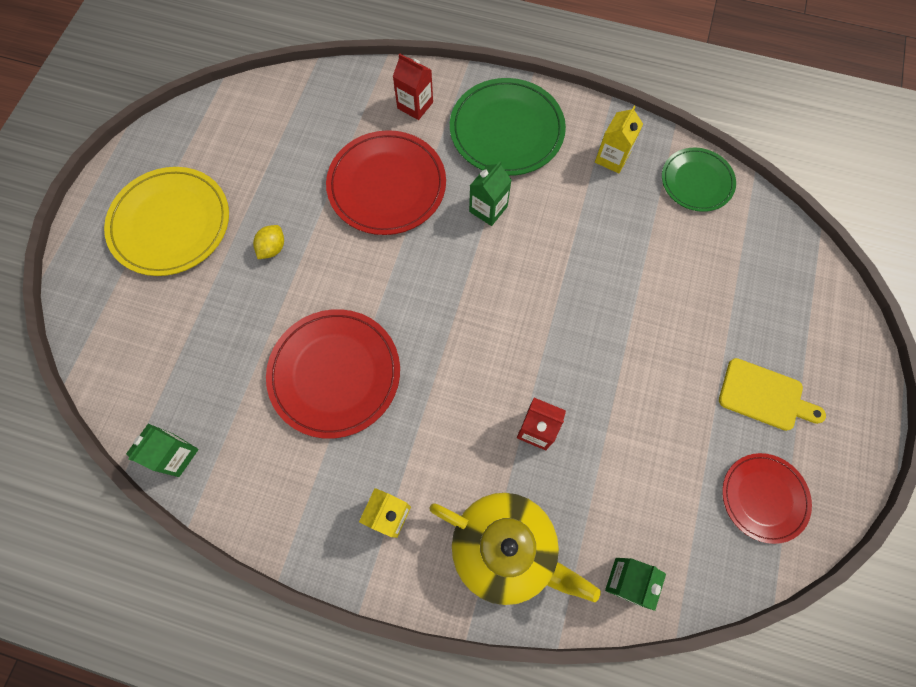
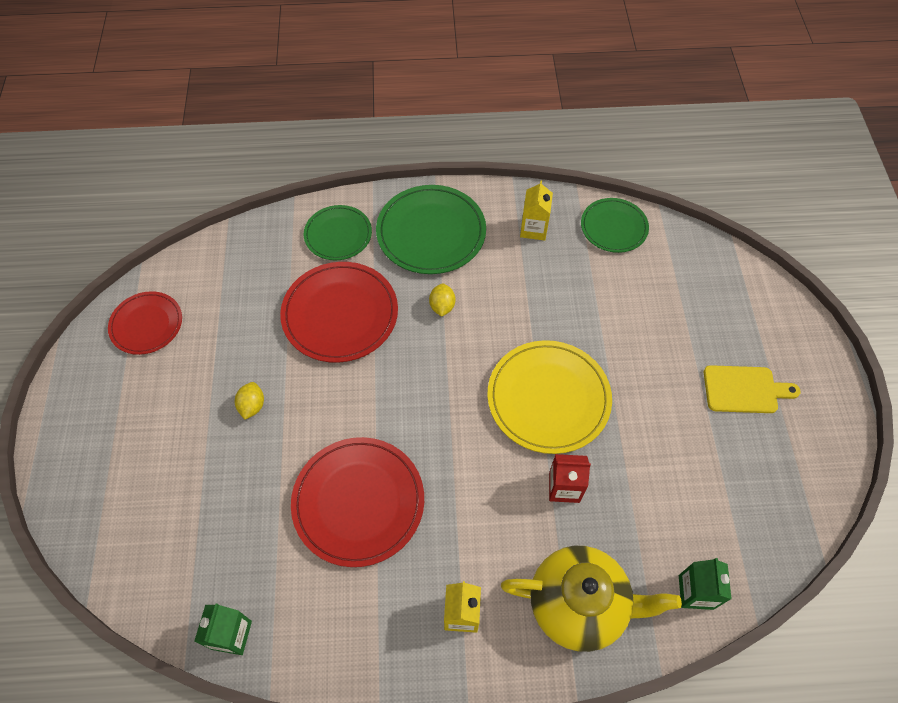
camera: 20 degrees left, 10 degrees down
yellow plate [104,167,229,276] -> yellow plate moved to [487,340,612,454]
red carton [393,53,433,120] -> green plate [304,205,372,260]
green carton [469,161,511,226] -> yellow lemon [429,283,455,317]
red plate [722,453,812,544] -> red plate moved to [108,291,182,355]

